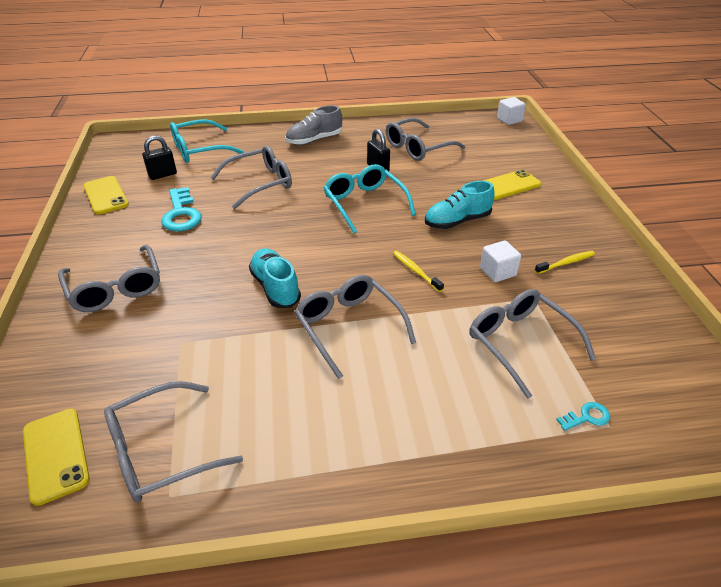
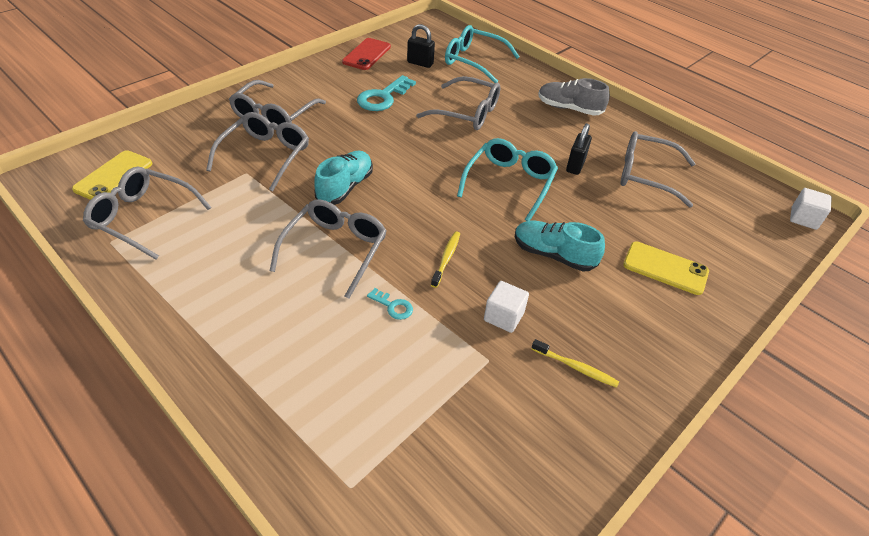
camera: 50 degrees right, 5 degrees up
yellow phone [84,176,129,215] -> red phone [342,38,391,70]
grey glasses [469,289,596,399] -> grey glasses moved to [206,112,309,191]
turquoise key [556,402,611,431] -> turquoise key moved to [367,288,413,320]

